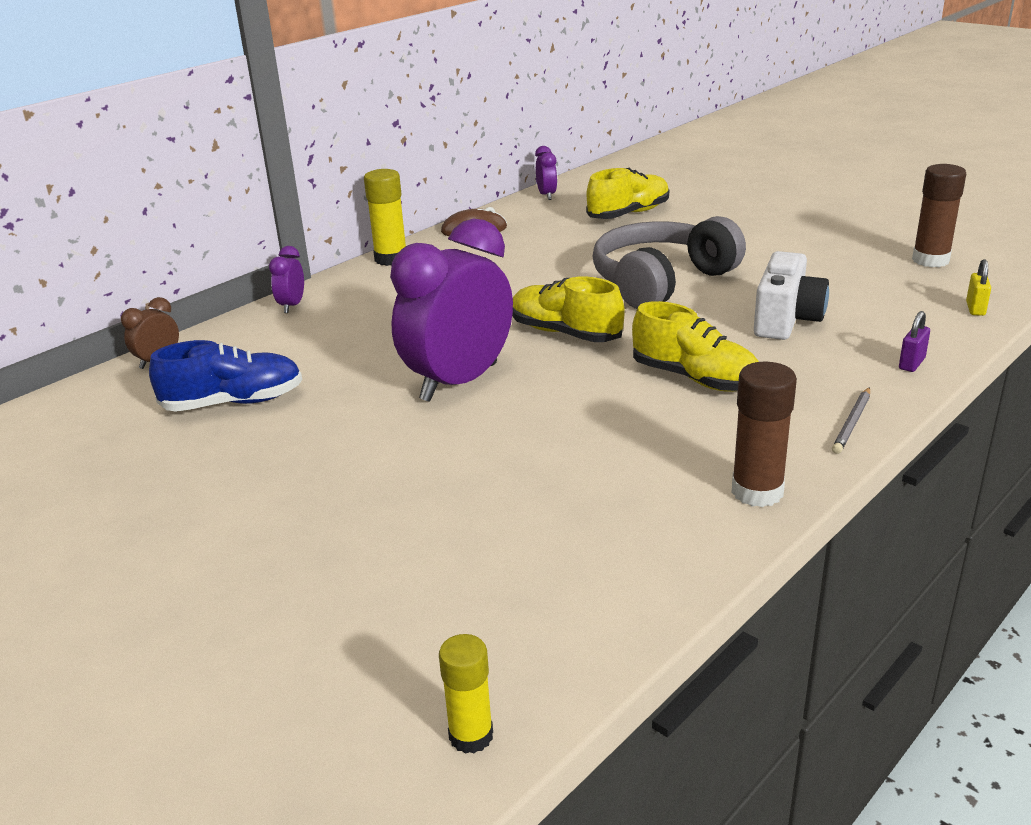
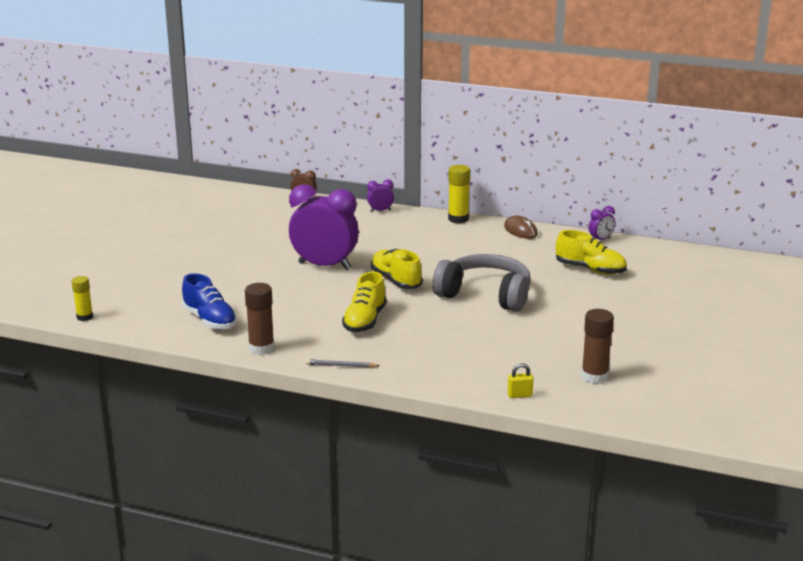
camera: 65 degrees right, 5 degrees down
blue shoe [149,340,302,412] -> blue shoe moved to [182,273,237,330]
yellow shoe [512,276,625,342] -> yellow shoe turned 45 degrees counterclockwise [371,249,423,289]
white camera [754,251,829,340] -> none
purple padlock [899,311,930,372] -> none

